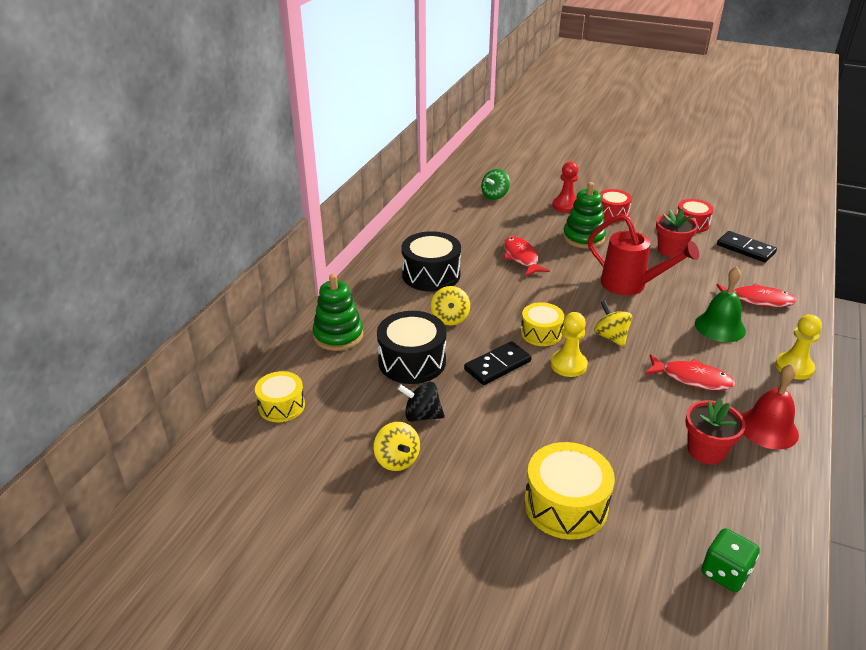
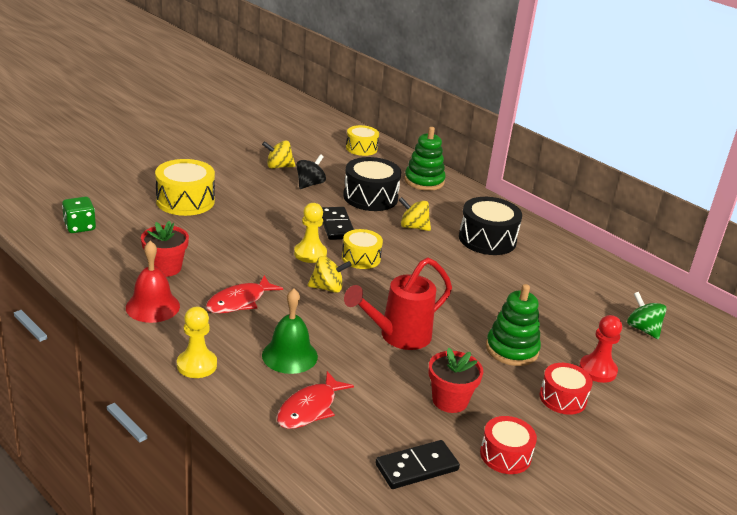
camera: 110 degrees right, 5 degrees down
red fish [504,236,550,276] -> none

